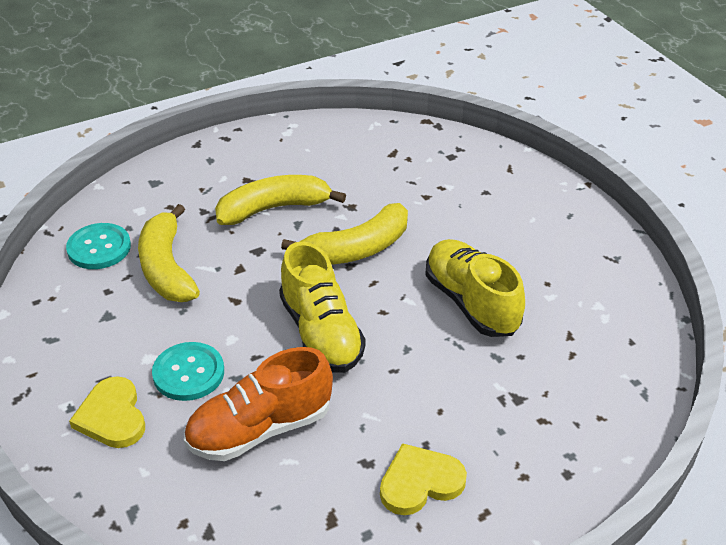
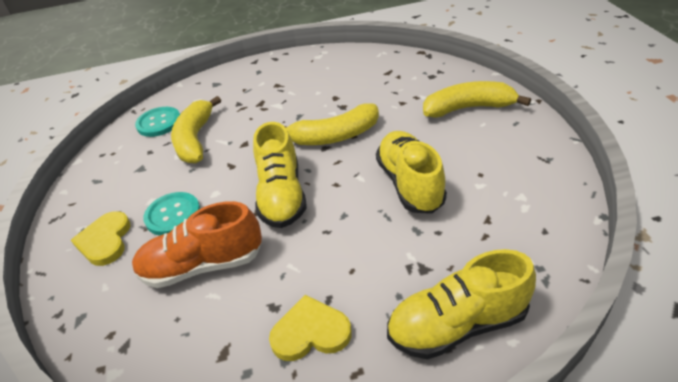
camera: 20 degrees right, 0 degrees up
yellow banana [215,175,346,225] -> yellow banana moved to [423,81,531,118]
none -> yellow shoe [387,249,536,359]

